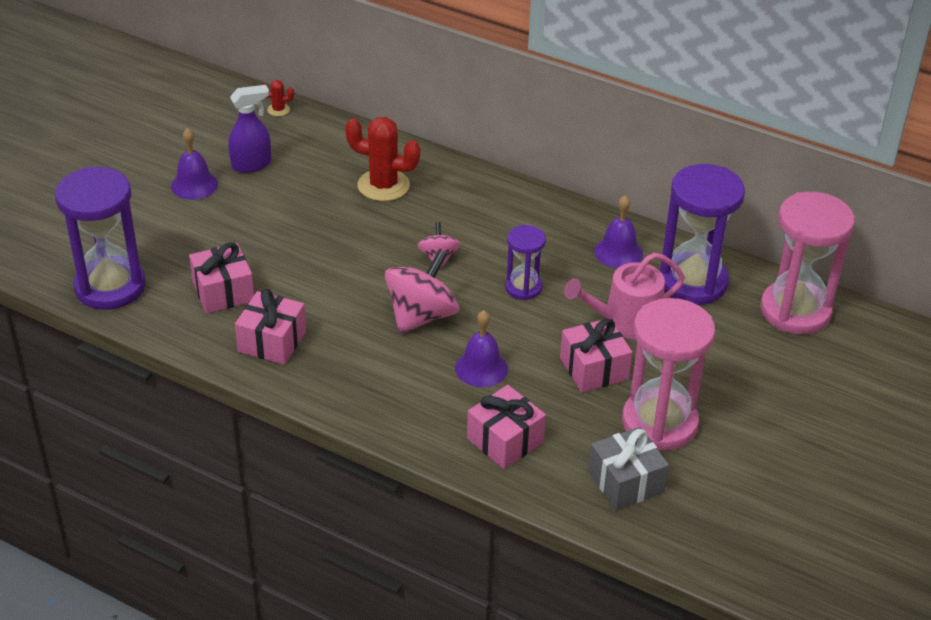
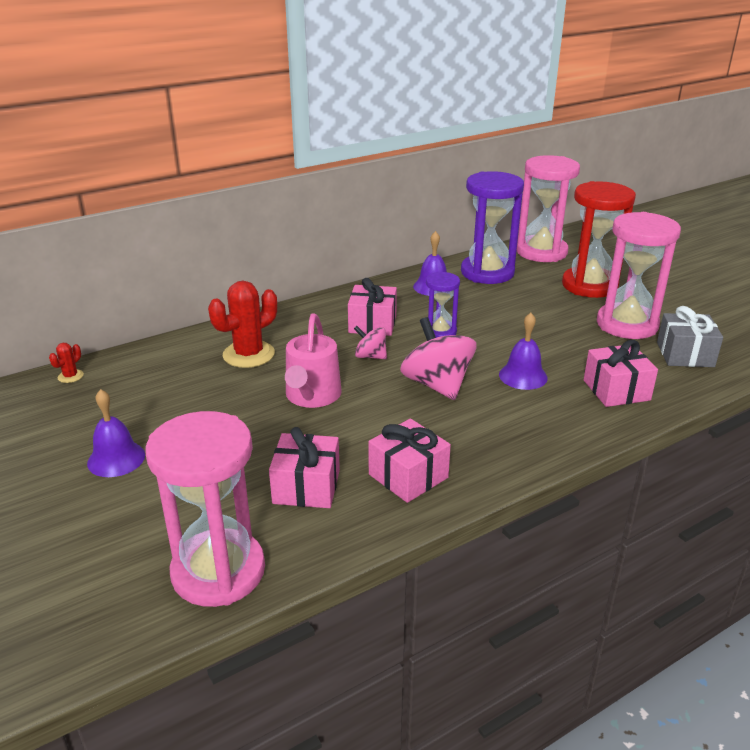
camera: 60 degrees left, 10 degrees down
purple hourglass [55,167,146,310] -> pink hourglass [146,411,265,607]
purple spray bottle [228,85,271,173] -> none
pink gift [560,318,632,392] -> pink gift moved to [348,278,397,336]
pink watering can [564,253,685,340] -> pink watering can moved to [285,313,342,408]
none -> red hourglass [562,181,636,298]

